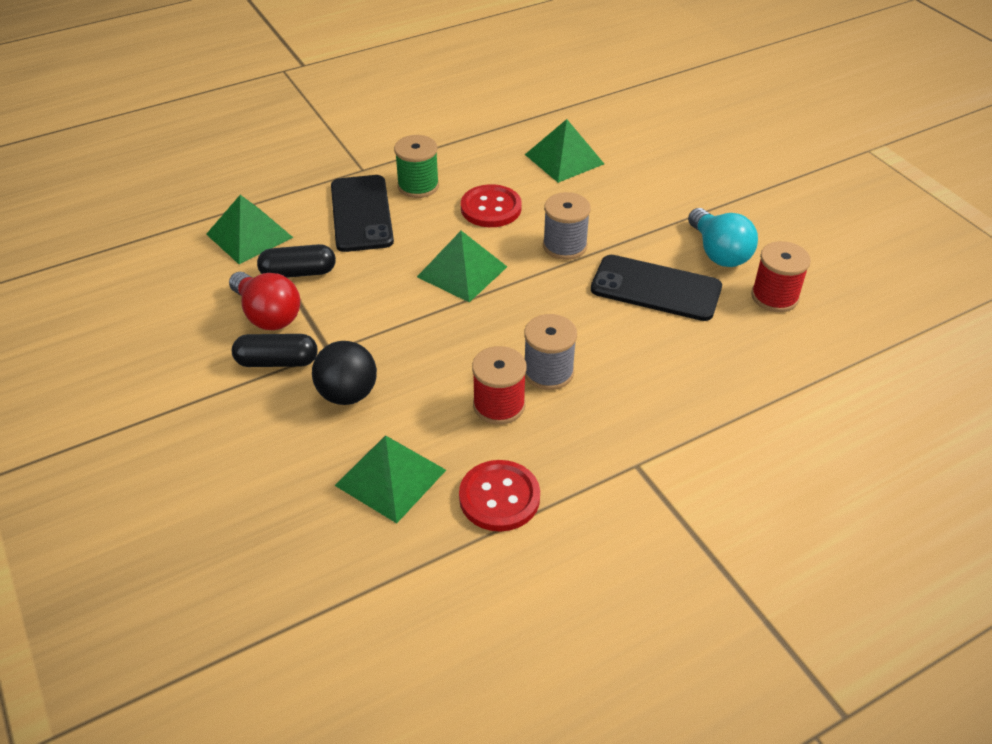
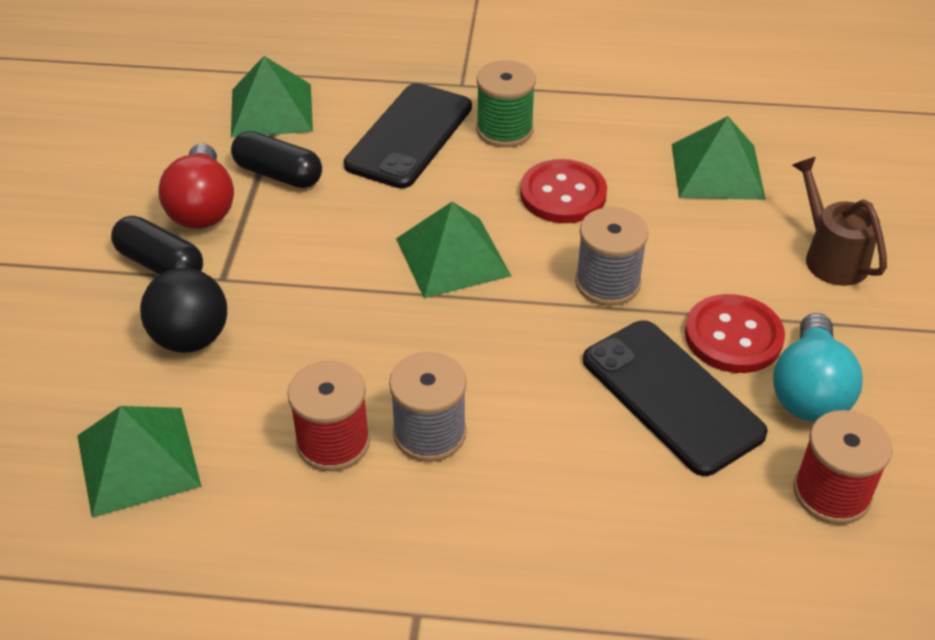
camera: 35 degrees right, 0 degrees up
red button [459,460,540,532] -> red button moved to [685,294,785,373]
none -> brown watering can [792,157,887,286]

